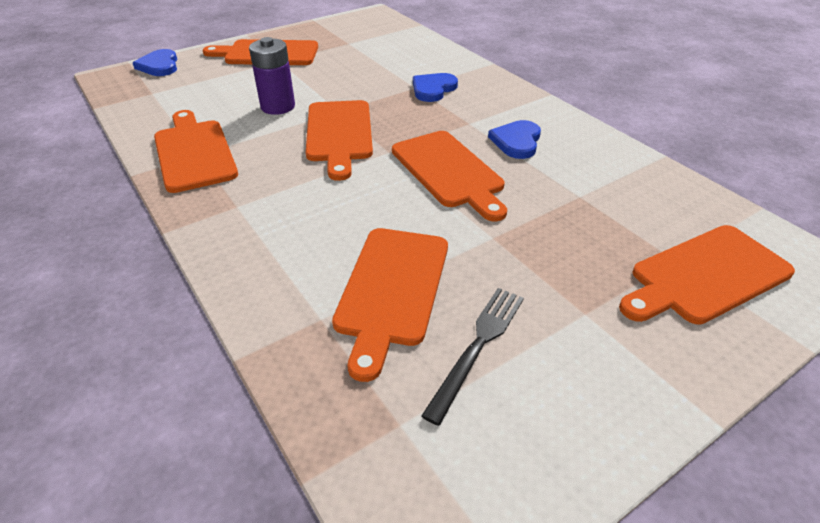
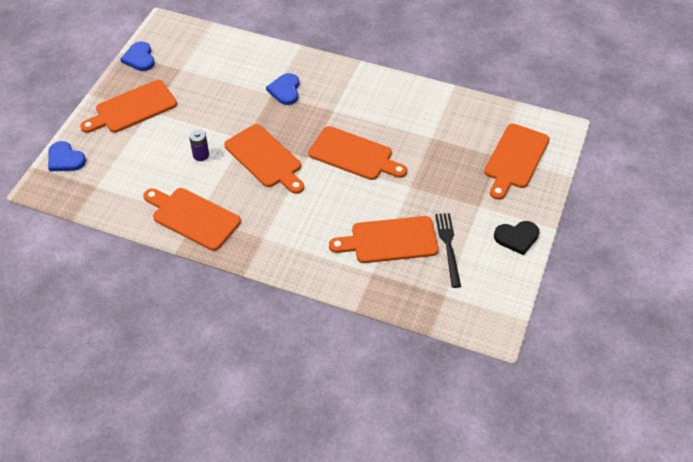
camera: 35 degrees left, 10 degrees up
purple battery [249,37,295,115] -> purple battery [189,129,209,161], size x0.63
orange cutting board [332,228,448,382] -> orange cutting board turned 105 degrees clockwise [329,216,438,263]
blue heart [488,120,541,159] -> blue heart moved to [121,42,155,71]
none -> black heart [494,221,539,255]

